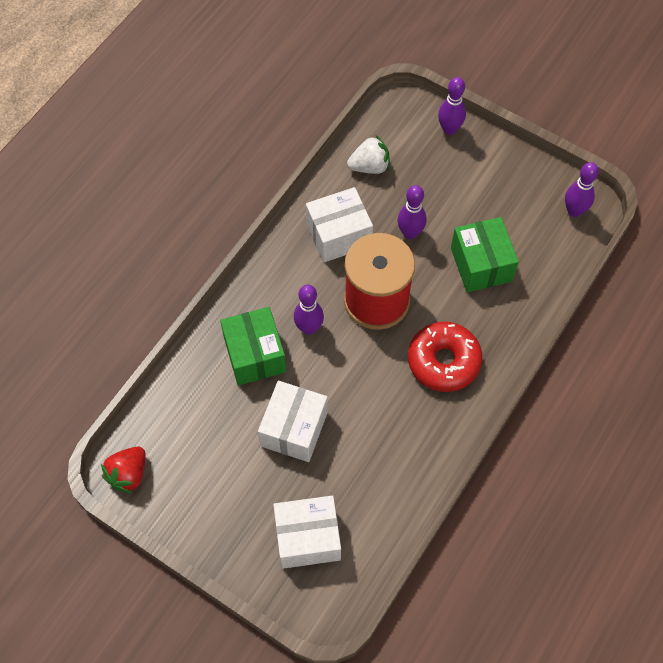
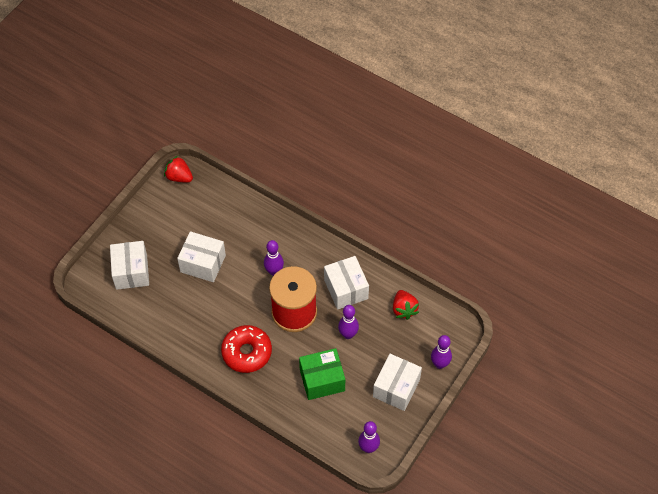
camera: 90 degrees right, 5 degrees down
green box [220,307,286,385] -> none
white strawberry [347,135,390,174] -> red strawberry [393,290,419,320]
none -> white box [373,354,422,411]

